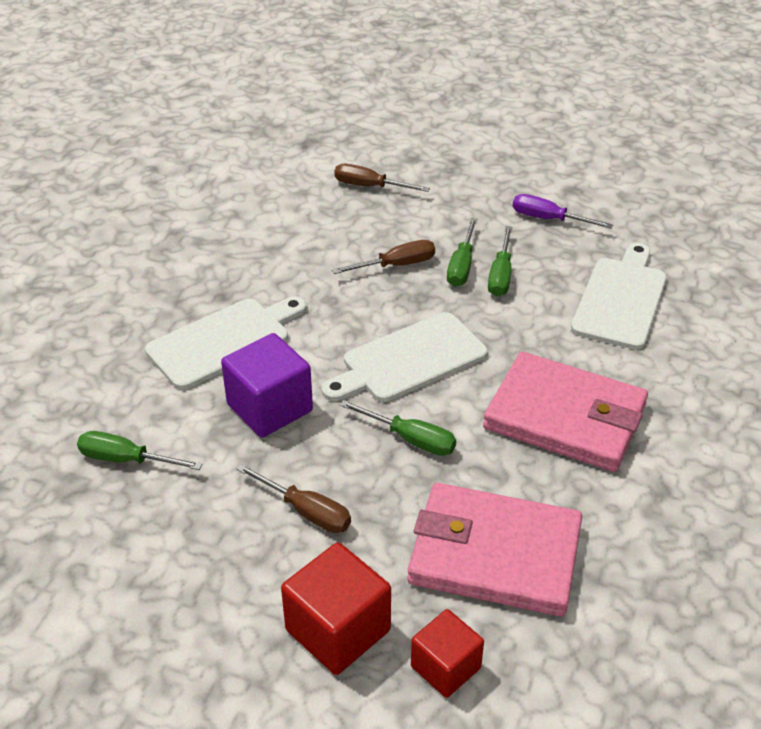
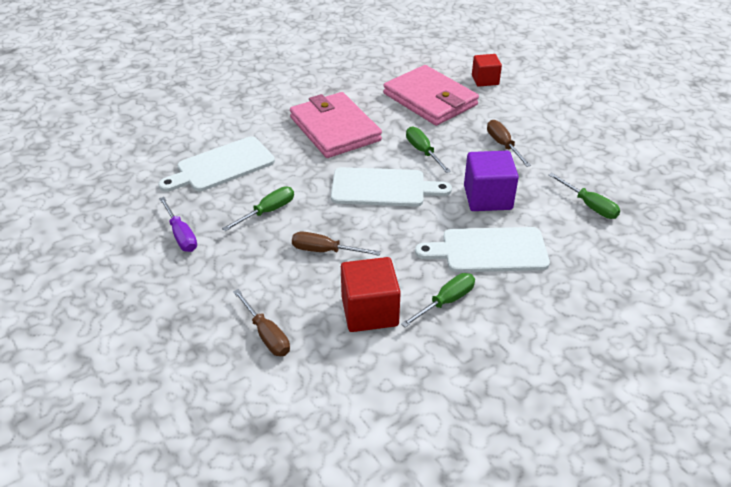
camera: 145 degrees left, 0 degrees up
red cube [281,542,391,675] -> red cube moved to [341,257,401,332]
green screwdriver [447,218,477,287] -> green screwdriver moved to [401,273,475,327]

